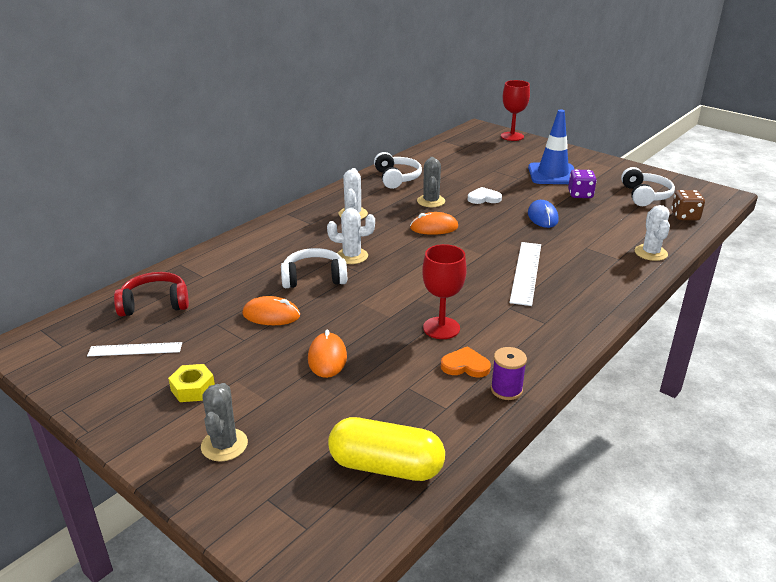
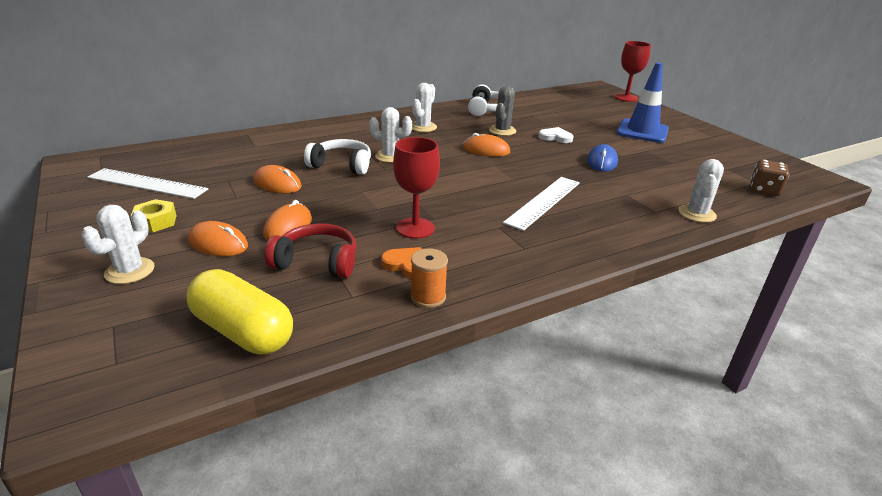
camera: 20 degrees right, 0 degrees up
white ruler [87,342,182,356] -> white ruler [88,168,208,199], size x1.55
red headphones [114,272,189,317] -> red headphones moved to [265,223,357,278]
grey cactus [201,383,248,462] -> white cactus [81,205,155,284]
purple spool [491,347,527,400] -> orange spool [411,248,448,308]
purple dice [568,170,597,198] -> none
white headphones [621,167,675,206] -> none
none -> orange mouse [188,221,248,256]

